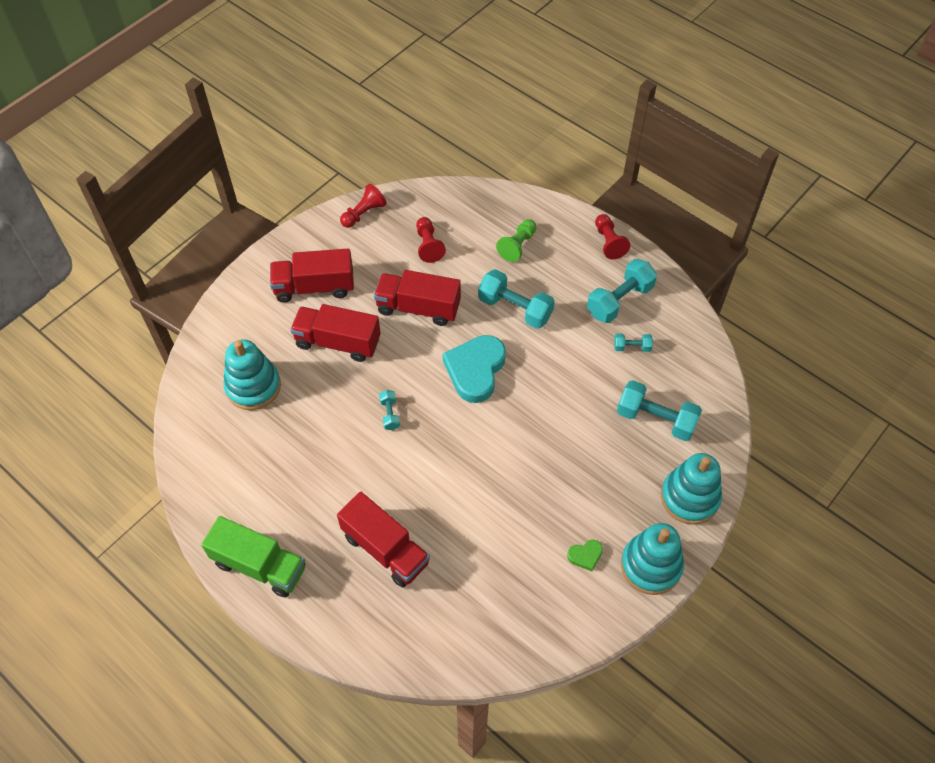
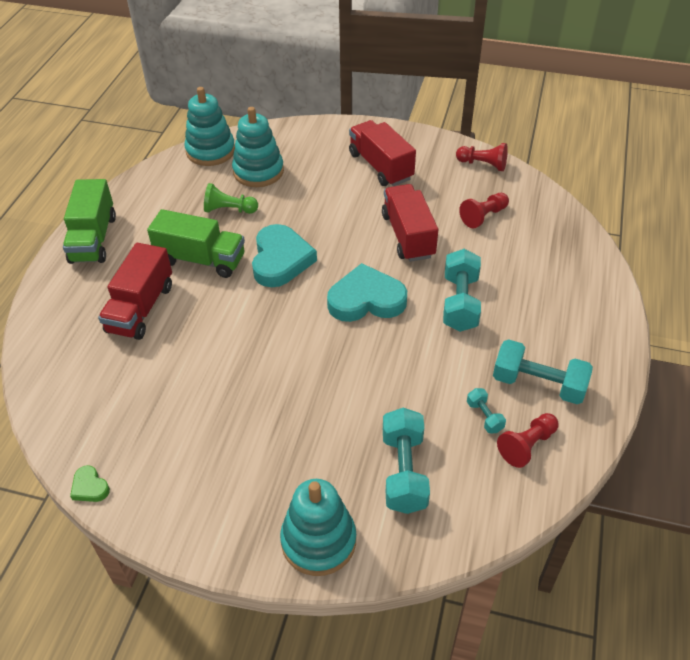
camera: 65 degrees right, 10 degrees down
red truck [290,304,381,362] -> none
turquoise dumbbell [379,390,400,430] -> turquoise heart [252,224,317,287]
green pawn [496,219,537,262] -> green pawn moved to [204,183,258,214]
green heart [567,540,603,571] -> green heart moved to [70,465,110,502]
red pawn [595,214,630,259] -> red pawn moved to [497,413,558,468]
turquoise stacking toy [621,523,684,595] -> turquoise stacking toy moved to [185,87,235,166]
none -> green truck [147,209,245,278]

